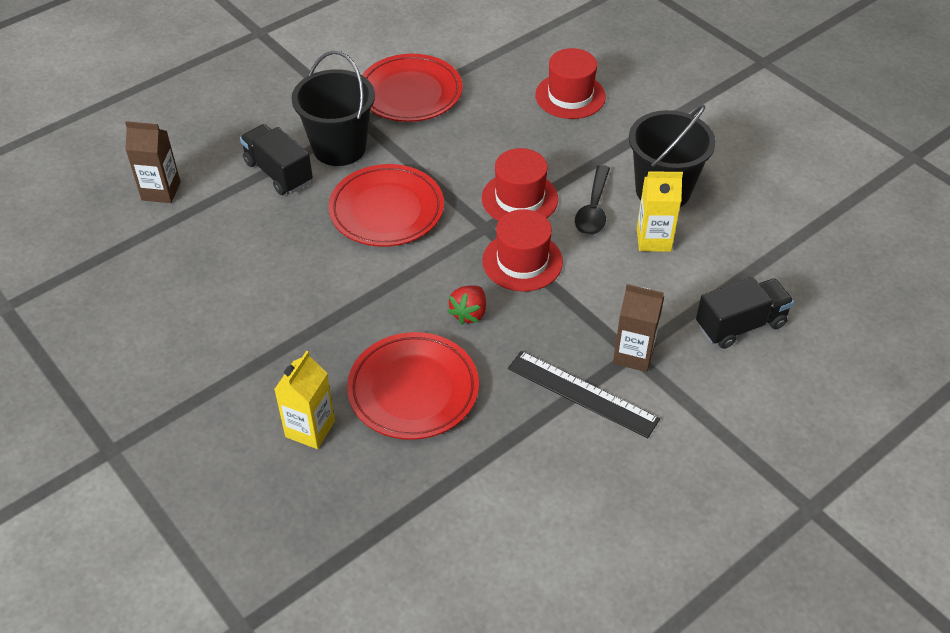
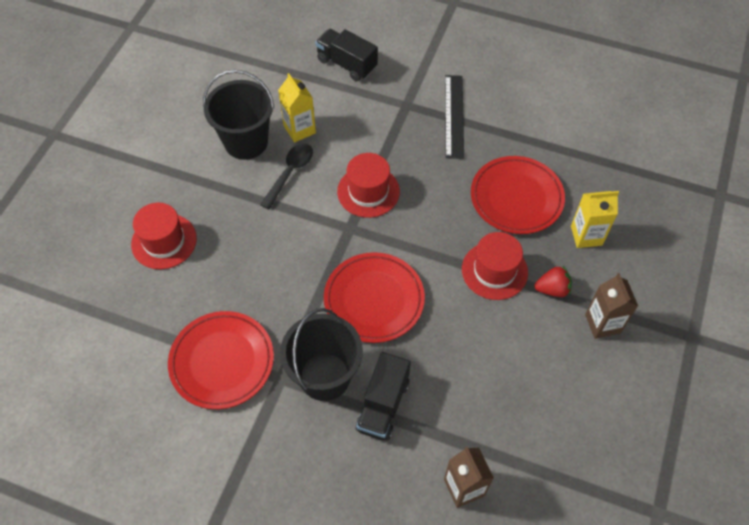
camera: 120 degrees left, 10 degrees up
red strawberry [447,285,486,325] -> red strawberry moved to [534,265,572,297]
red hat [482,148,558,221] -> red hat moved to [462,232,528,300]
black spoon [575,165,610,235] -> black spoon turned 45 degrees counterclockwise [260,143,313,209]
brown carton [613,284,664,372] -> brown carton moved to [585,273,638,339]

